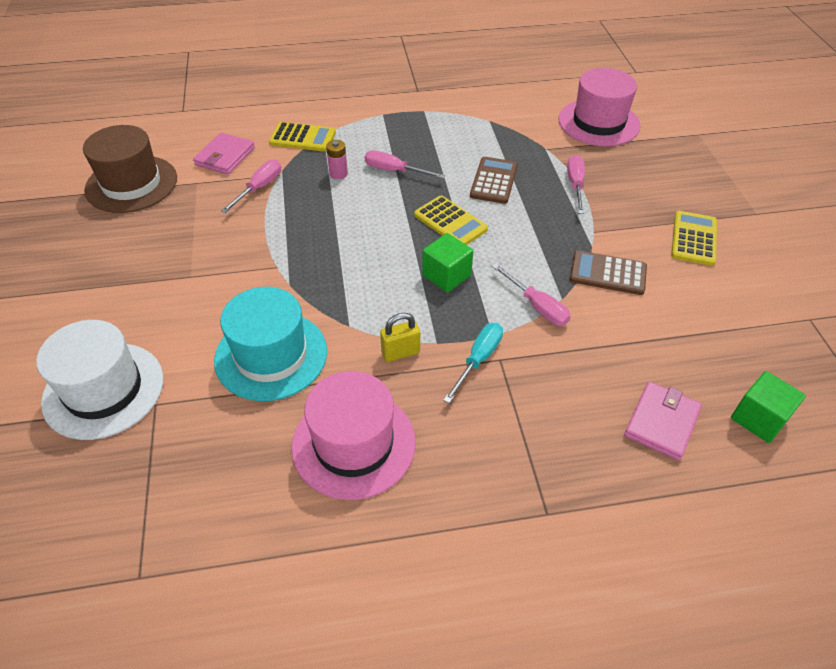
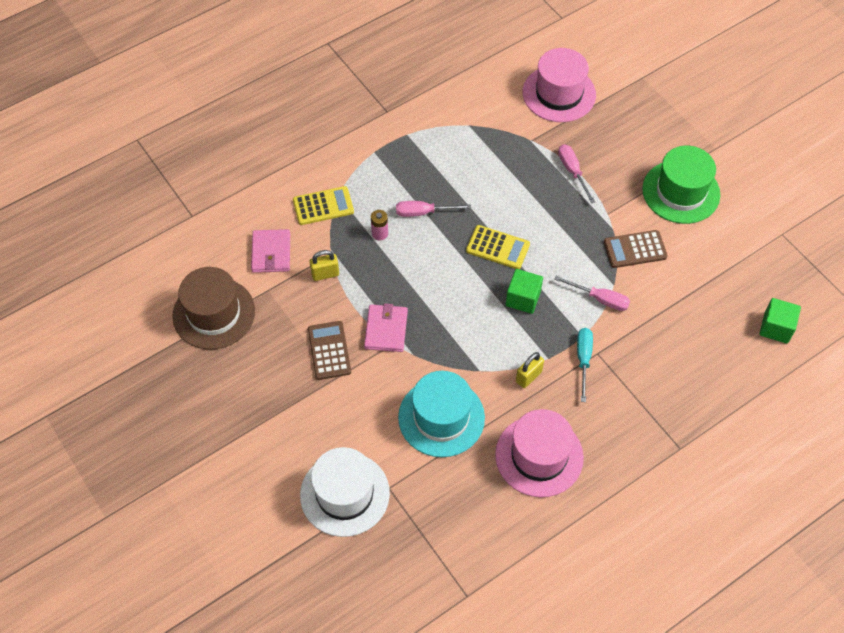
camera: 25 degrees left, 10 degrees up
pink screwdriver [221,160,281,213] -> yellow padlock [309,250,339,281]
brown calculator [470,157,518,204] -> brown calculator moved to [308,321,351,380]
pink wallet [624,381,702,460] -> pink wallet moved to [364,303,408,352]
yellow calculator [671,211,717,266] -> green hat [642,146,720,224]

